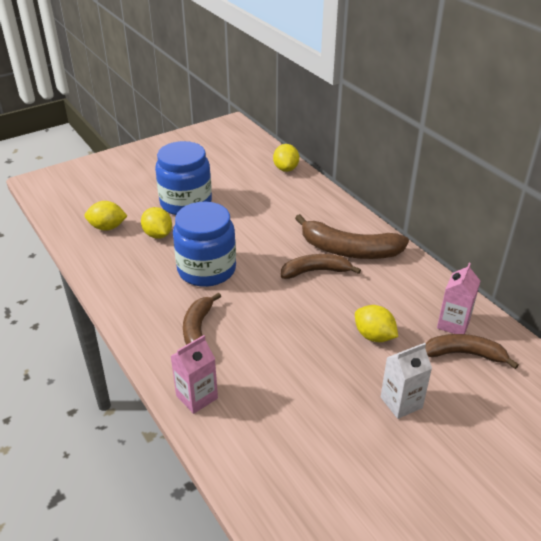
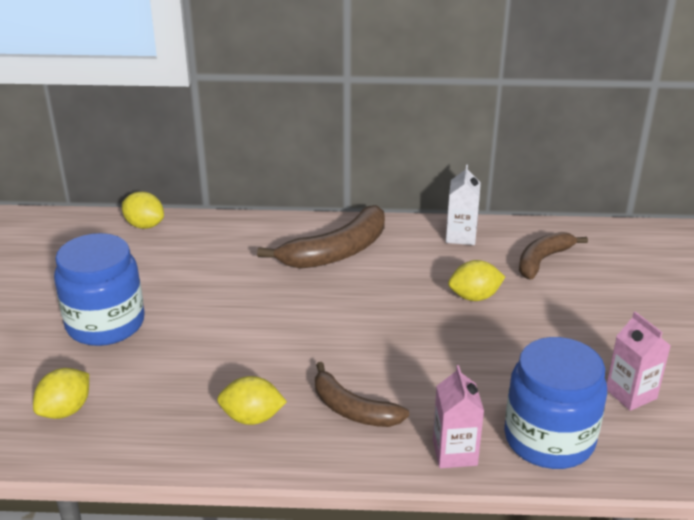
camera: 55 degrees left, 5 degrees down
yellow lemon [141,207,172,239] -> yellow lemon moved to [217,376,287,425]
blue jar [173,202,236,287] -> blue jar moved to [504,337,607,469]
brown banana [281,254,361,279] -> none
white carton [381,343,432,419] -> white carton moved to [446,164,481,245]
pink carton [437,263,480,334] -> pink carton moved to [607,311,671,411]

